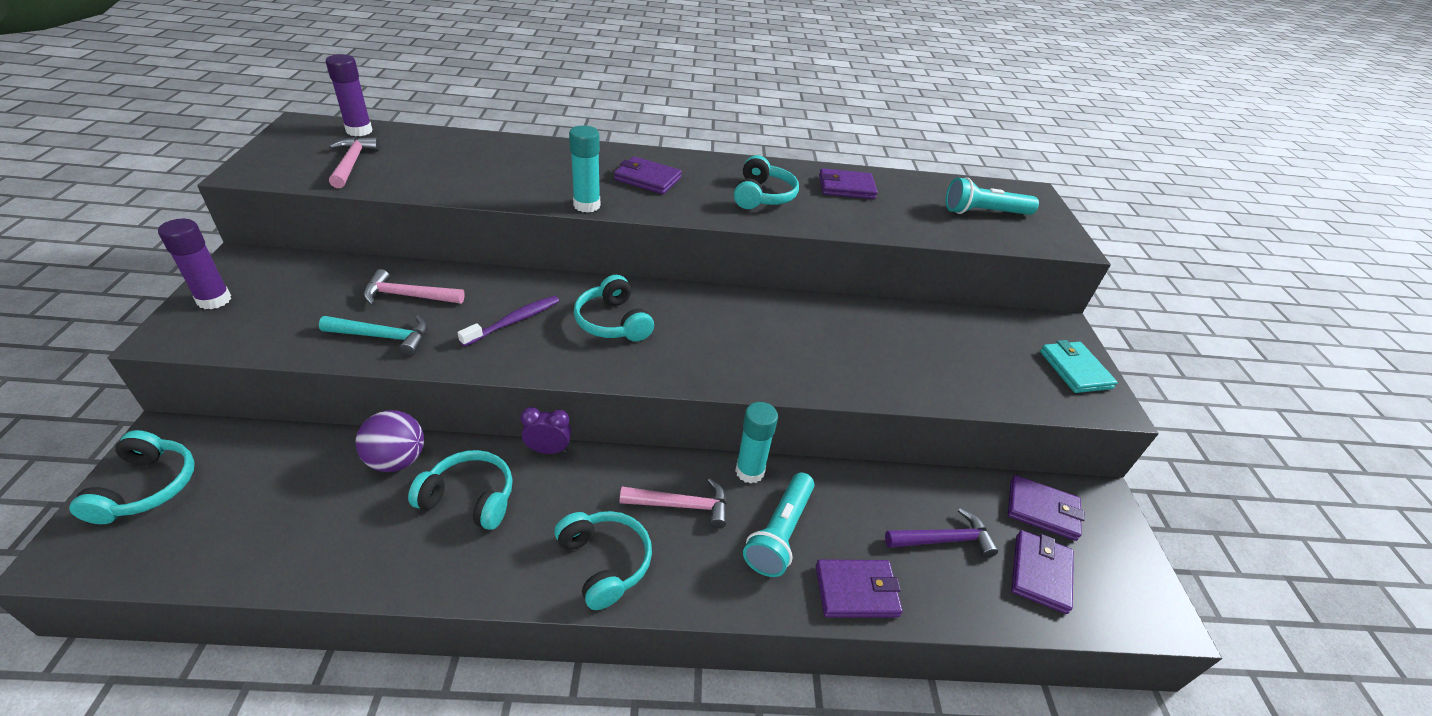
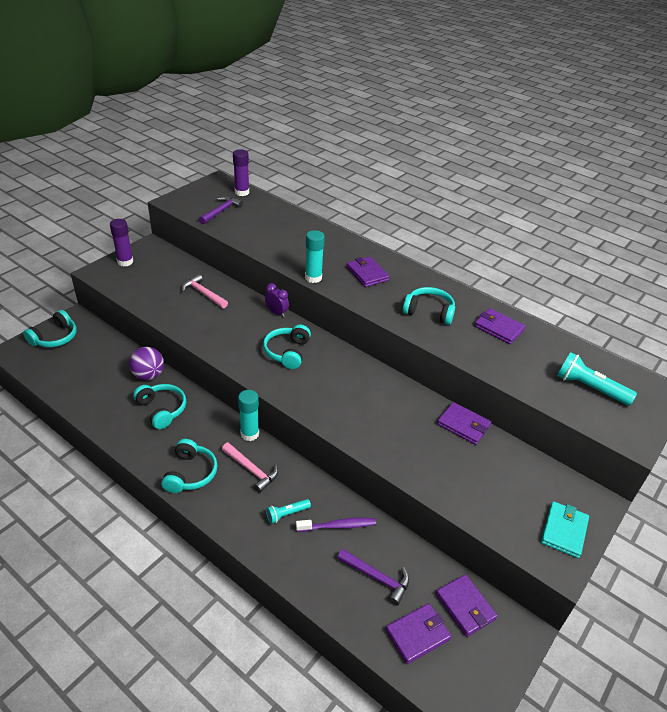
camera: 40 degrees right, 0 degrees up
turquoise hammer [319,315,428,356] -> none
pink hammer [329,137,380,188] -> purple hammer [199,196,243,224]
purple toothbrush [458,296,559,347] -> purple toothbrush moved to [296,518,376,532]
purple clock [521,407,571,454] -> purple clock moved to [265,283,289,317]
turquoise headphones [734,155,799,209] -> turquoise headphones turned 120 degrees counterclockwise [403,287,455,325]
turquoise glue stick [735,402,778,484] -> turquoise glue stick moved to [238,390,259,441]
turquoise flashlight [743,473,814,577] -> turquoise flashlight [266,499,311,524], size x0.59
purple wallet [816,559,903,618] -> purple wallet moved to [437,402,491,445]

